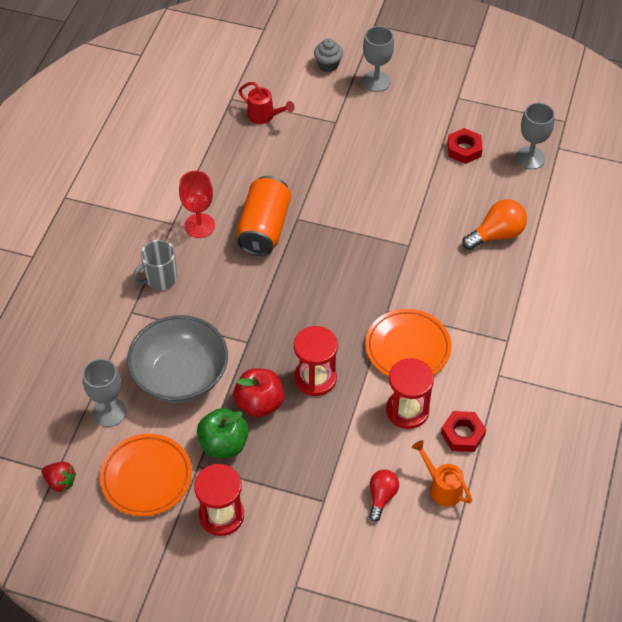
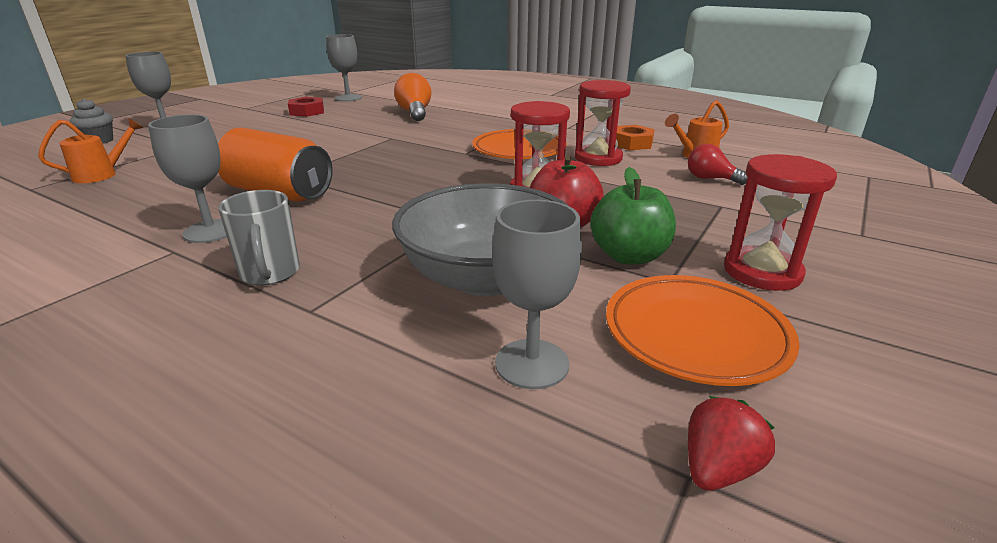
camera: 75 degrees left, 25 degrees down
red goblet [179,171,215,238] -> grey goblet [148,115,227,243]
red watering can [239,82,295,124] -> orange watering can [38,117,143,183]
red nut [441,411,486,452] -> orange nut [616,125,655,150]

